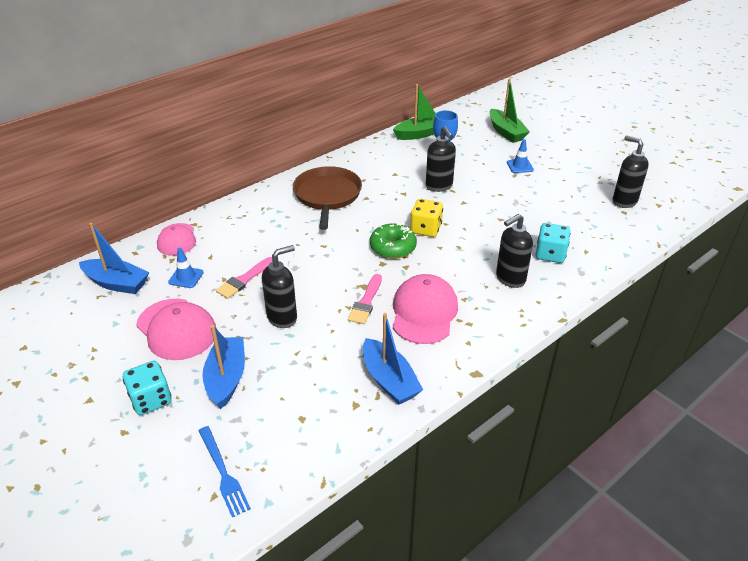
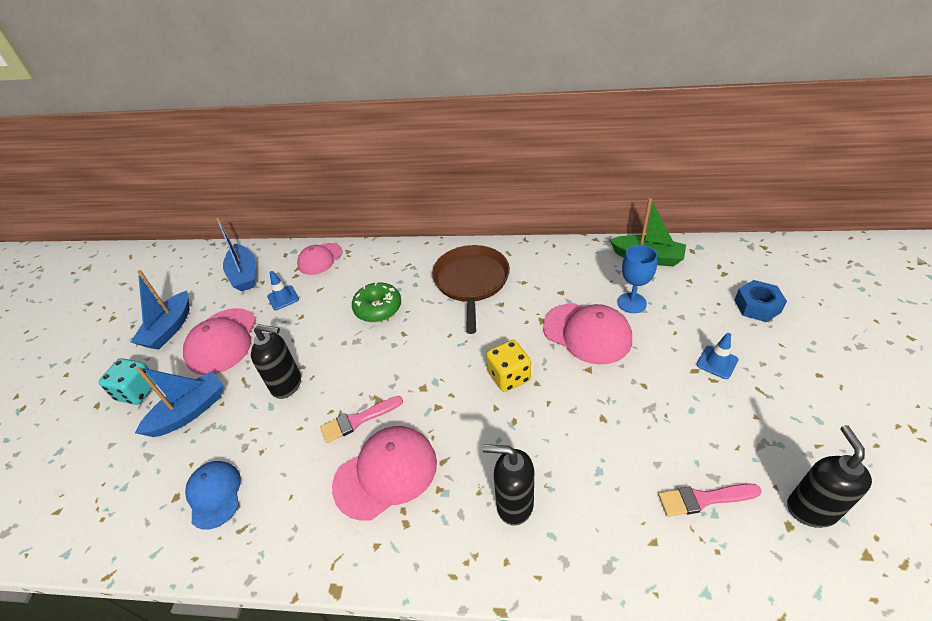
camera: 50 degrees right, 5 degrees up
blue fork [198,426,251,518] -> none
pink brush [216,257,273,299] -> pink brush moved to [658,484,762,517]
brown pan [293,166,362,230] -> brown pan turned 45 degrees counterclockwise [432,245,510,334]
blue boat [363,313,423,404] -> blue boat moved to [131,270,190,350]
green donut [370,223,417,259] -> green donut moved to [352,282,401,322]
black soap dispenser [426,126,456,192] -> pink cap [543,303,632,364]
green boat [490,78,530,143] -> blue nut [734,280,787,322]
turquoise dice [536,223,570,263] -> none
none -> blue cap [185,461,241,530]

